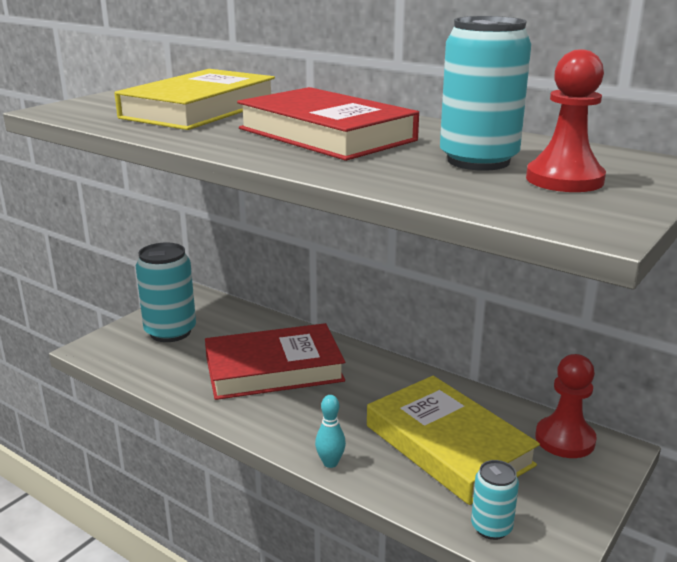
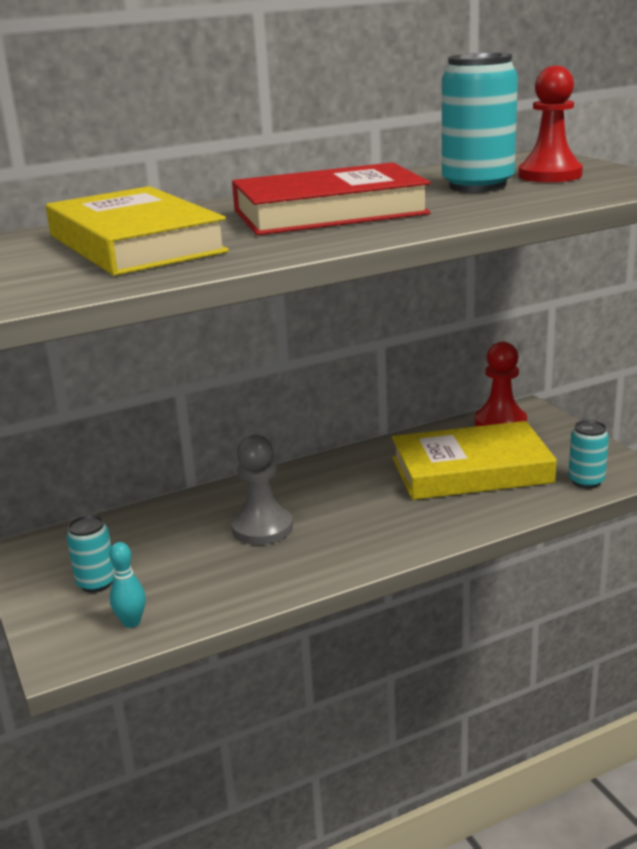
camera: 60 degrees left, 0 degrees up
turquoise can [136,243,196,342] -> turquoise can [66,515,115,593], size x0.55
red book [205,323,345,400] -> grey pawn [231,435,293,545]
turquoise bowling pin [315,395,346,468] -> turquoise bowling pin moved to [109,542,146,628]

